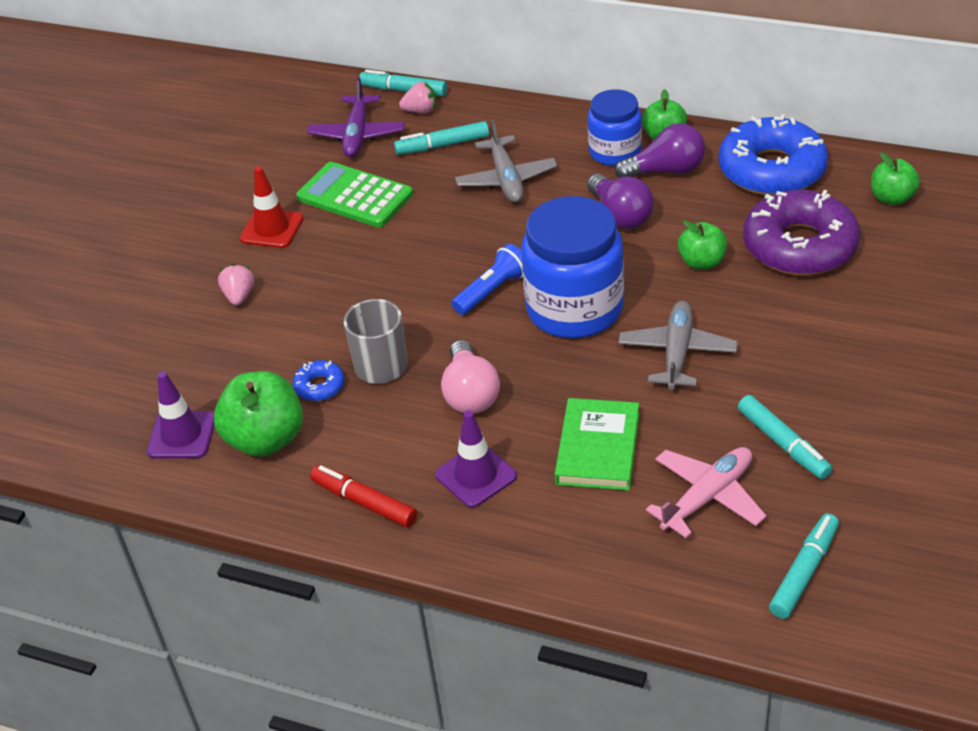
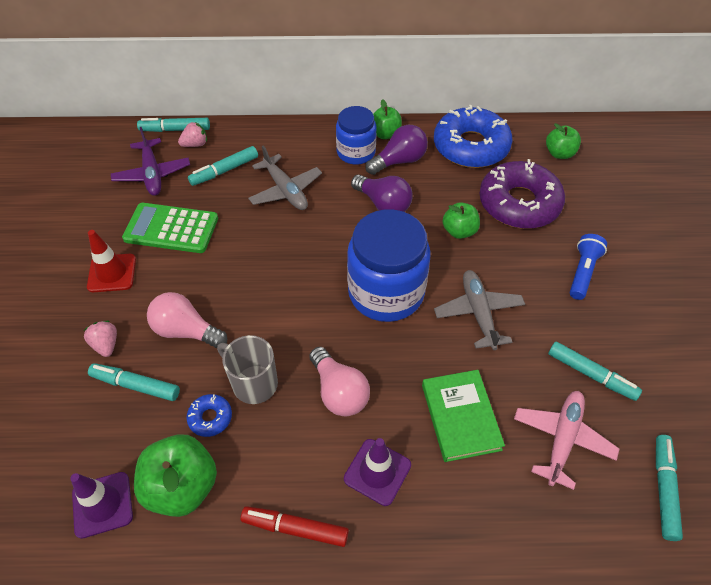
camera: 25 degrees left, 10 degrees up
blue flashlight [452,244,523,315] -> blue flashlight moved to [570,234,607,300]
none -> turquoise marker [88,363,180,401]
none -> pink light bulb [147,292,227,348]

